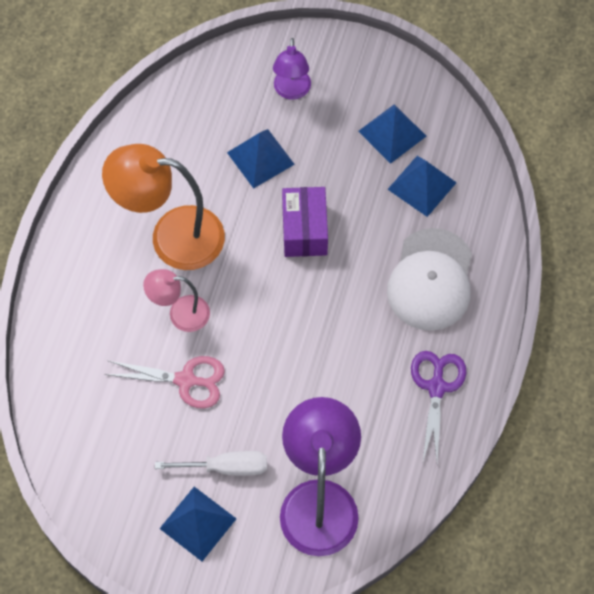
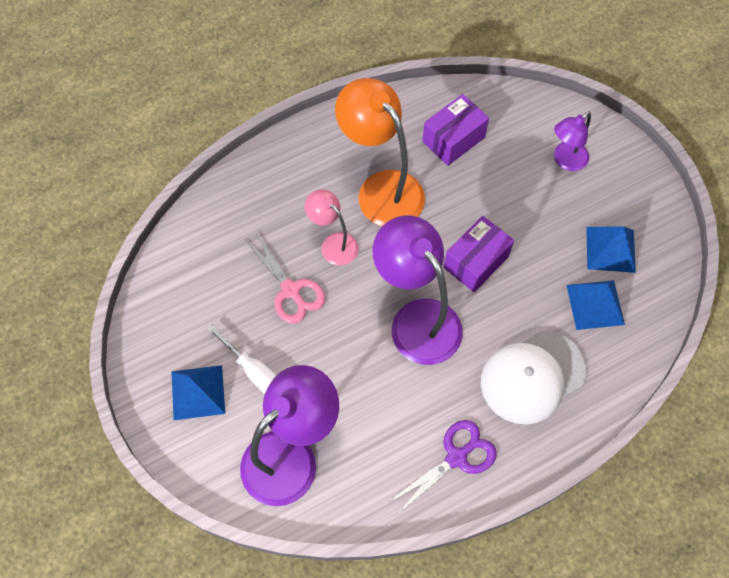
camera: 45 degrees right, 0 degrees up
blue pyramid [227,129,295,189] -> none
none -> purple lamp [373,215,463,365]
none -> purple box [422,94,489,166]

